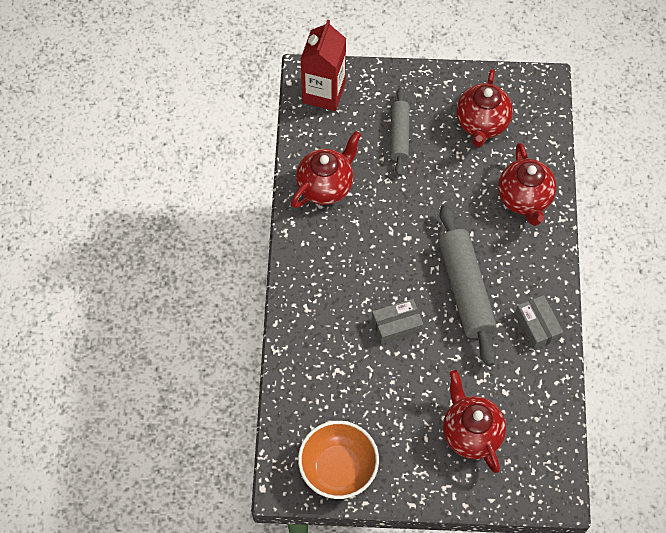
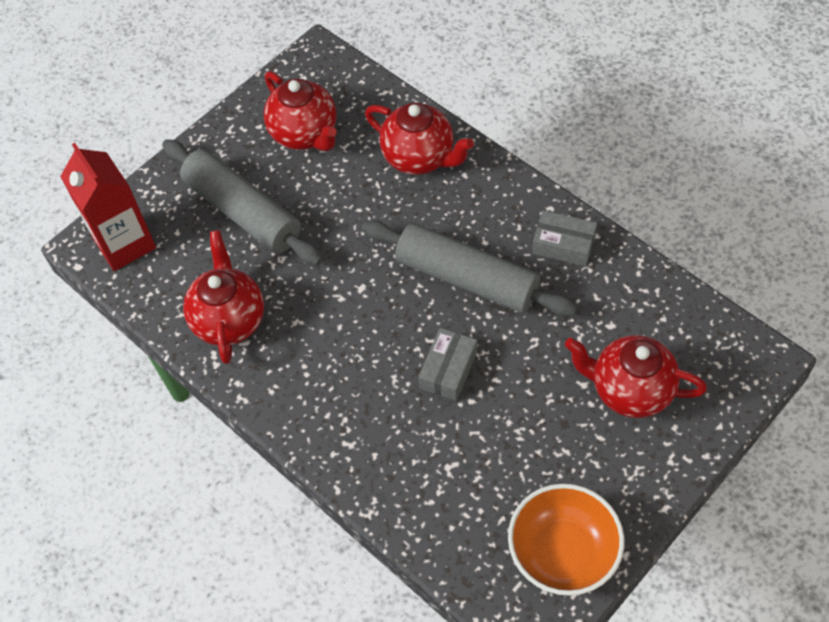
camera: 45 degrees left, 5 degrees down
grey rolling pin [390,87,409,176] -> grey rolling pin [162,139,323,266], size x1.67

